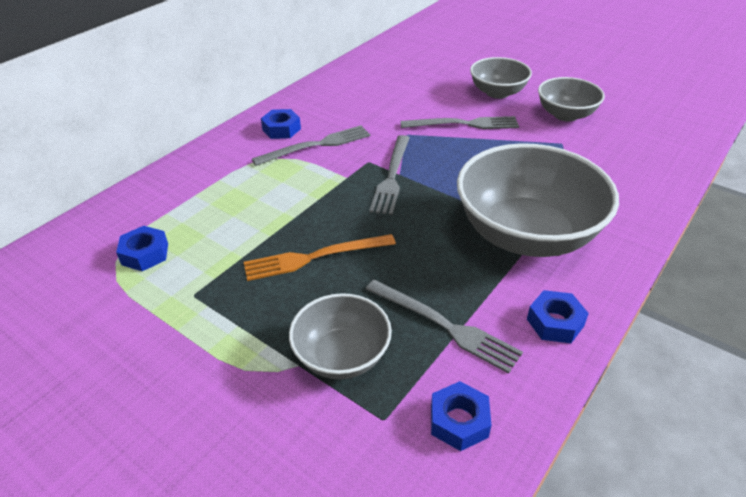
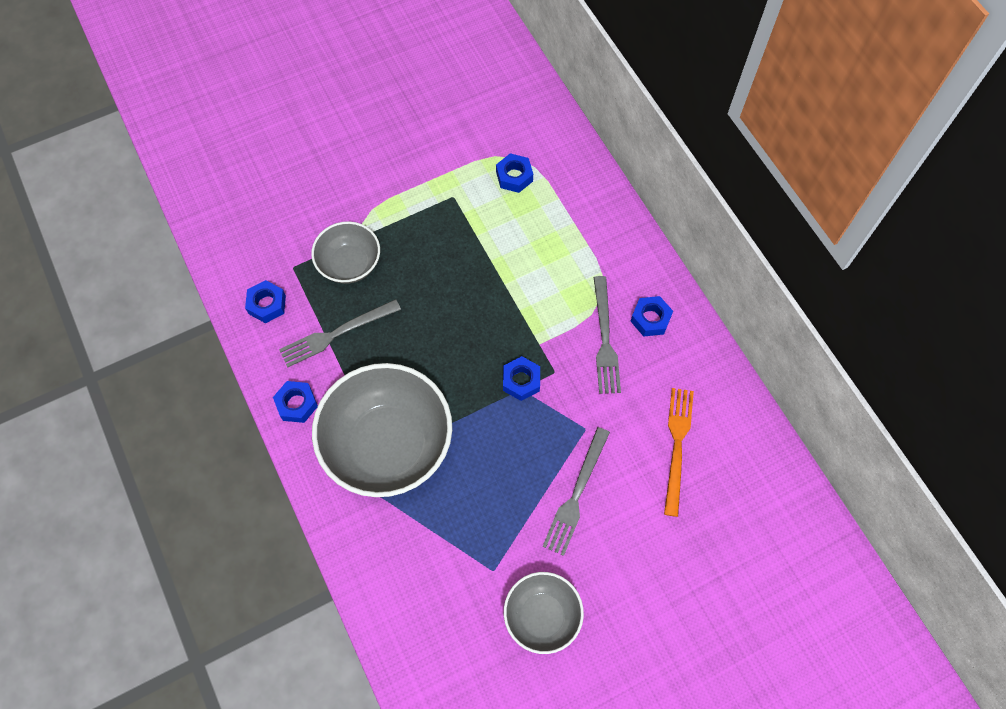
camera: 115 degrees right, 25 degrees up
orange fork [244,234,396,281] -> orange fork moved to [664,388,694,517]
grey fork [369,135,410,215] -> blue nut [503,356,540,401]
grey bowl [470,57,532,99] -> none

